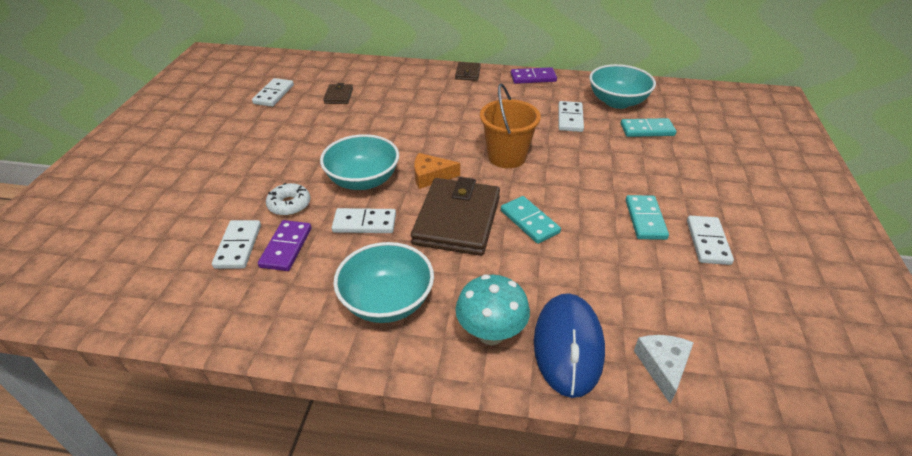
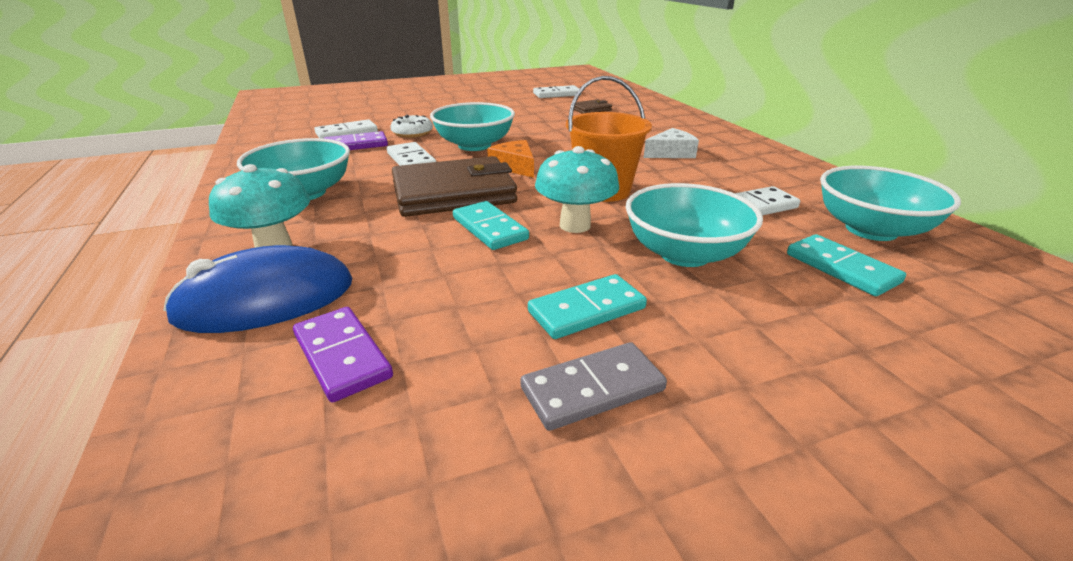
camera: 60 degrees right, 10 degrees down
brown wallet [455,62,481,81] -> none
turquoise domino [501,196,561,244] -> turquoise domino turned 60 degrees counterclockwise [453,201,529,250]
purple domino [511,67,557,84] -> purple domino moved to [293,307,393,402]
white cheese [634,335,694,404] -> white cheese moved to [644,128,699,158]
white domino [687,216,734,265] -> grey domino [521,342,667,431]
none -> turquoise mushroom [535,146,619,233]
none -> turquoise bowl [626,183,763,267]

